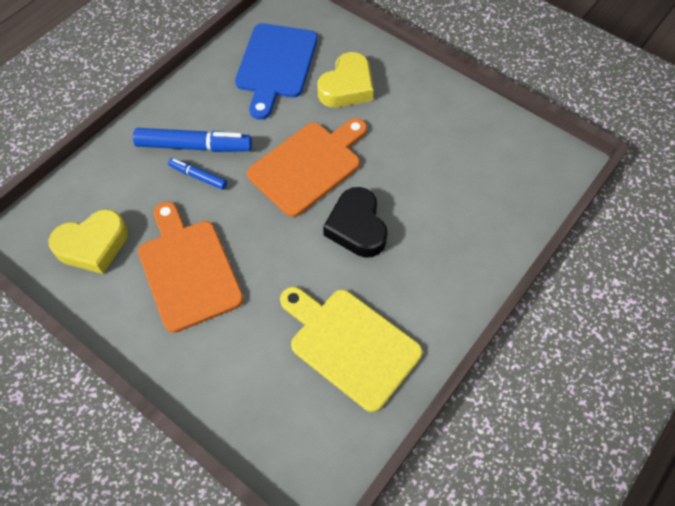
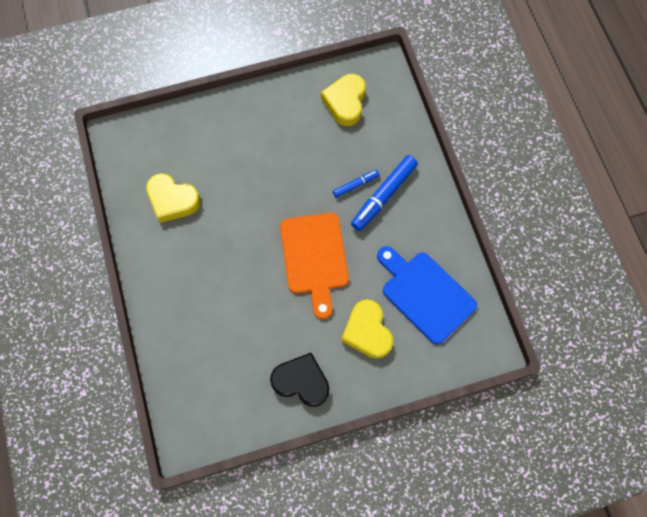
camera: 125 degrees right, 10 degrees up
orange cutting board [138,201,244,333] -> none
yellow cutting board [280,287,423,412] -> yellow heart [146,173,201,223]
black heart [323,187,387,258] -> black heart moved to [270,353,329,407]

